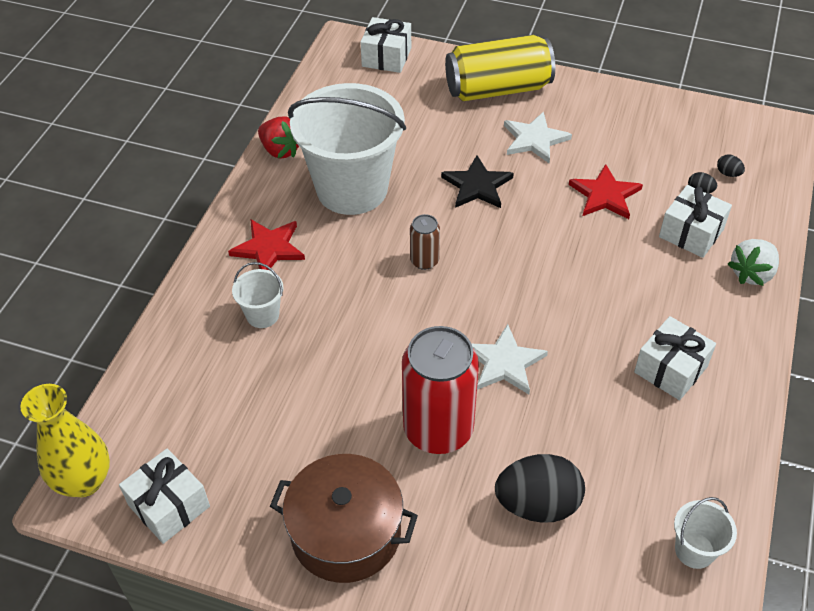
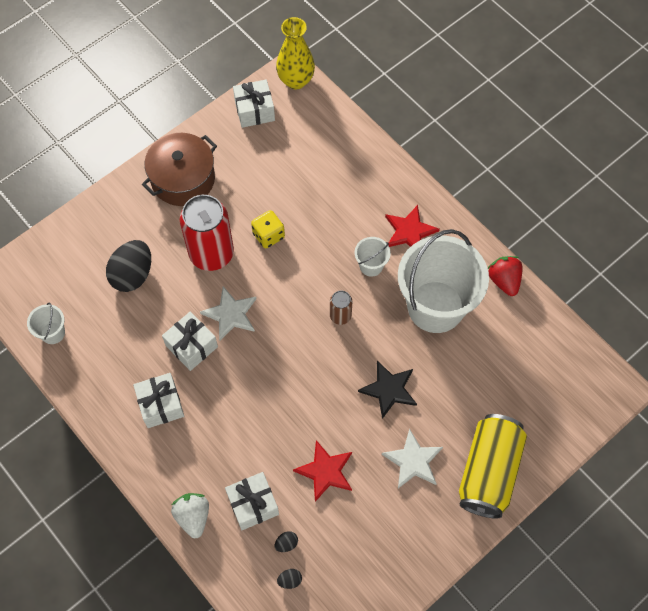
camera: 120 degrees right, 15 degrees up
white bucket [232,262,283,328] -> white bucket moved to [355,237,391,277]
red strawberry [258,116,299,159] -> red strawberry turned 90 degrees clockwise [488,256,523,296]
white gift [360,17,411,73] -> white gift moved to [162,312,218,371]
none -> yellow dice [251,210,285,248]

